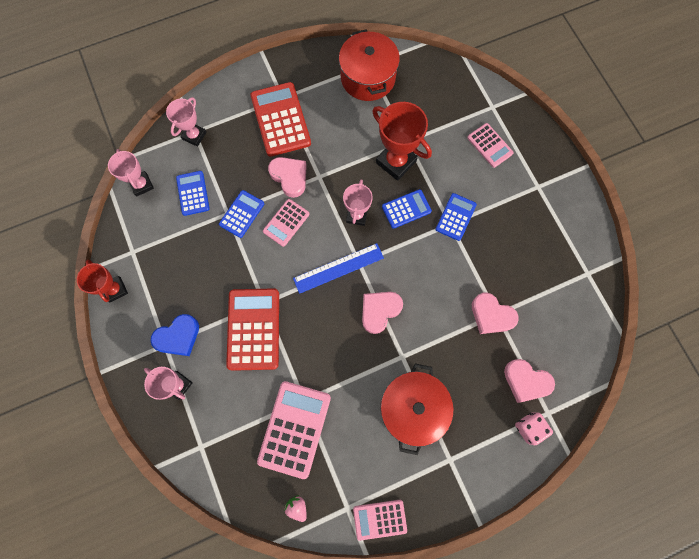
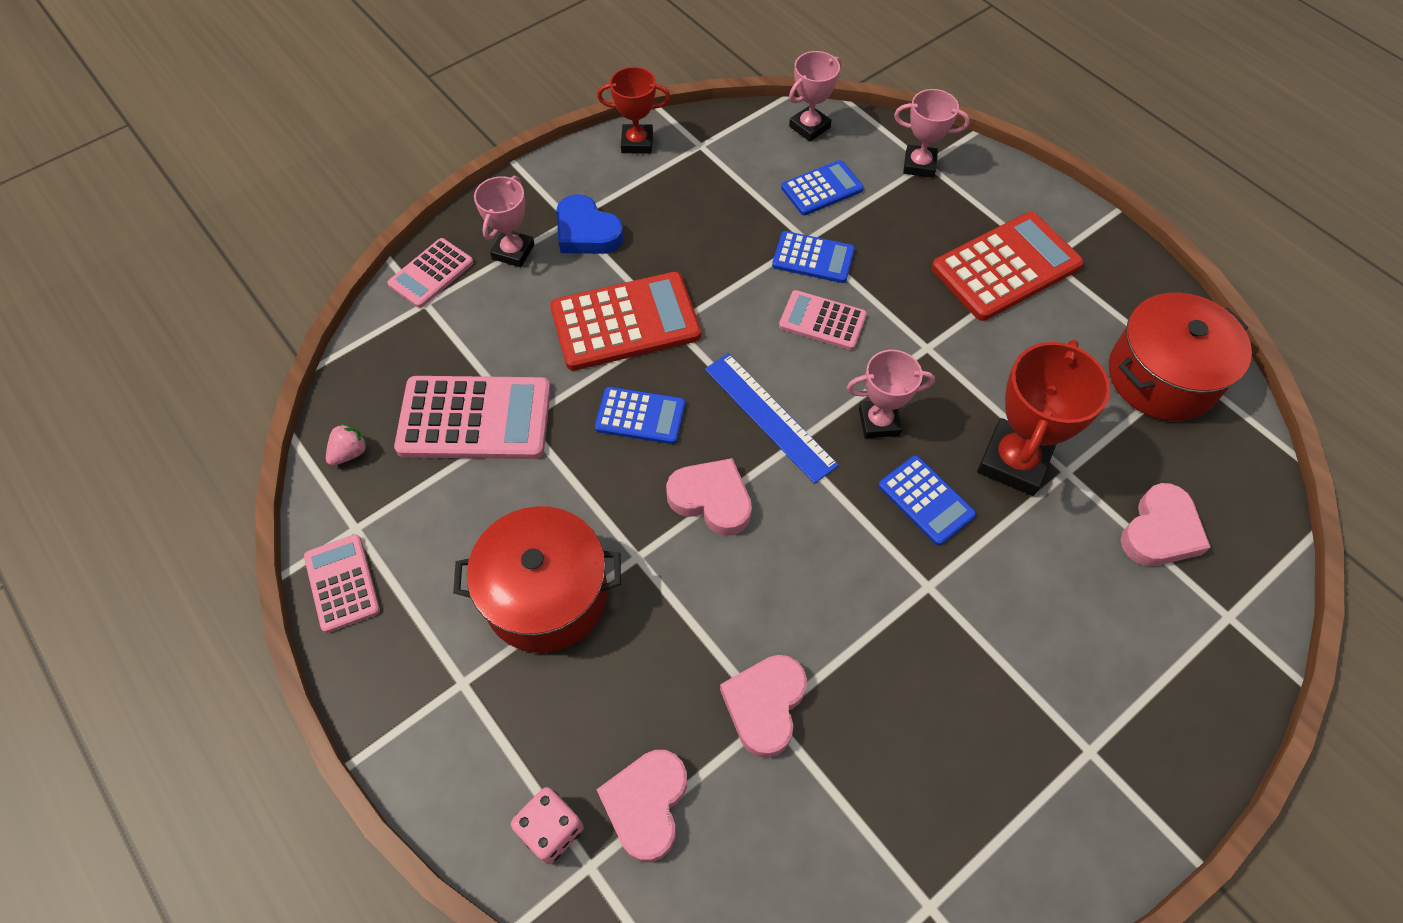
camera: 75 degrees right, 15 degrees down
red trophy [77,260,128,303] -> red trophy turned 45 degrees clockwise [597,67,671,154]
pink heart [268,157,307,198] -> pink heart moved to [1121,483,1211,566]
blue calculator [436,193,477,241] -> blue calculator moved to [595,387,685,444]
pink calculator [467,123,514,168] -> pink calculator moved to [387,238,474,308]

